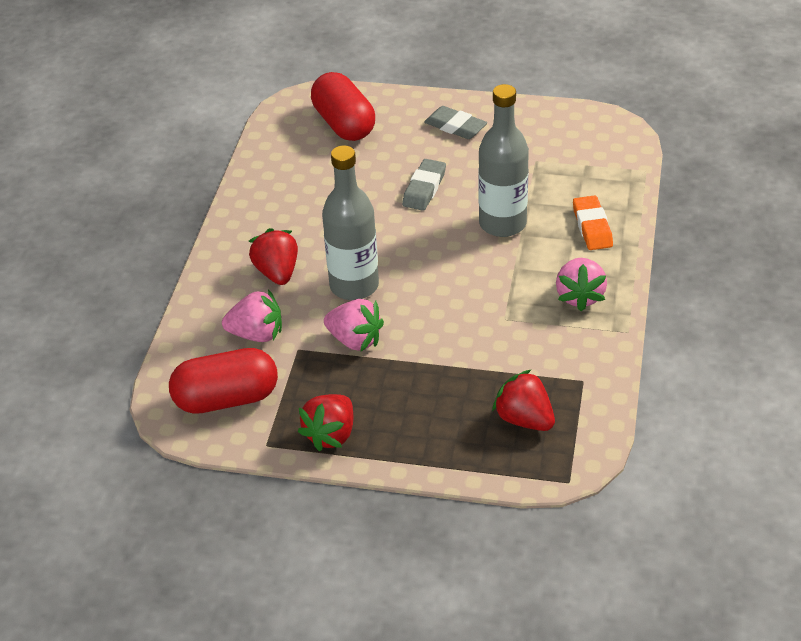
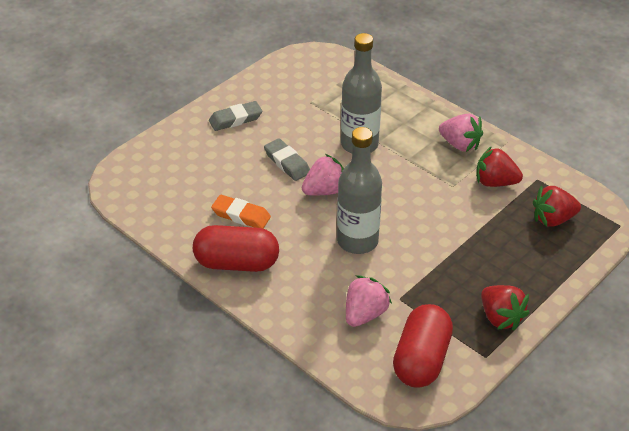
camera: 60 degrees left, 0 degrees up
red strawberry [249,228,298,285] -> red strawberry moved to [476,146,523,187]
red capsule [311,72,375,141] -> red capsule moved to [193,225,279,272]
pink strawberry [324,299,384,352] -> pink strawberry moved to [302,154,344,196]
orange eraser [573,195,613,250] -> orange eraser moved to [211,195,271,229]

